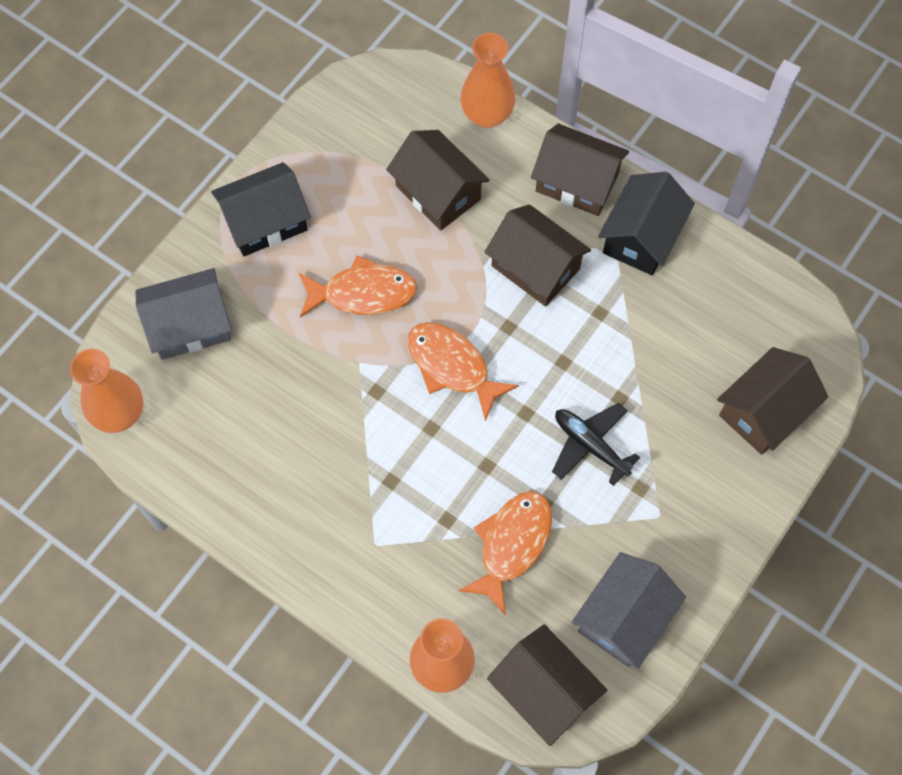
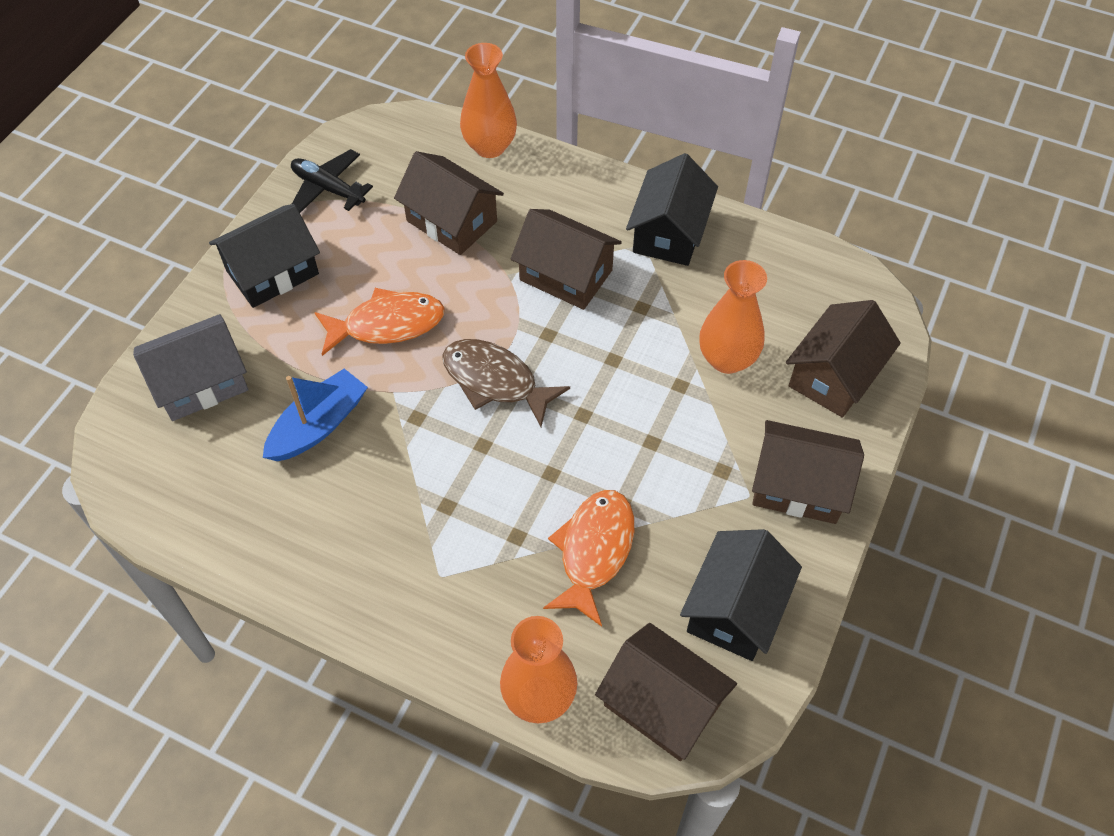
camera: 10 degrees left, 10 degrees down
orange vase [70,349,143,433] -> orange vase moved to [699,260,767,374]
orange fish [408,322,519,421] -> brown fish [442,339,570,427]
brown house [531,123,629,216] -> brown house moved to [752,420,864,524]
black plane [552,403,640,486] -> black plane moved to [291,149,373,213]
grey house [572,552,686,669] -> black house [680,529,802,661]
none -> blue boat [263,369,368,461]

